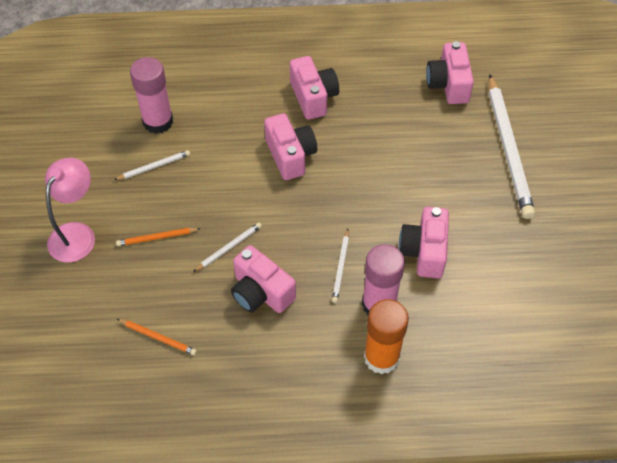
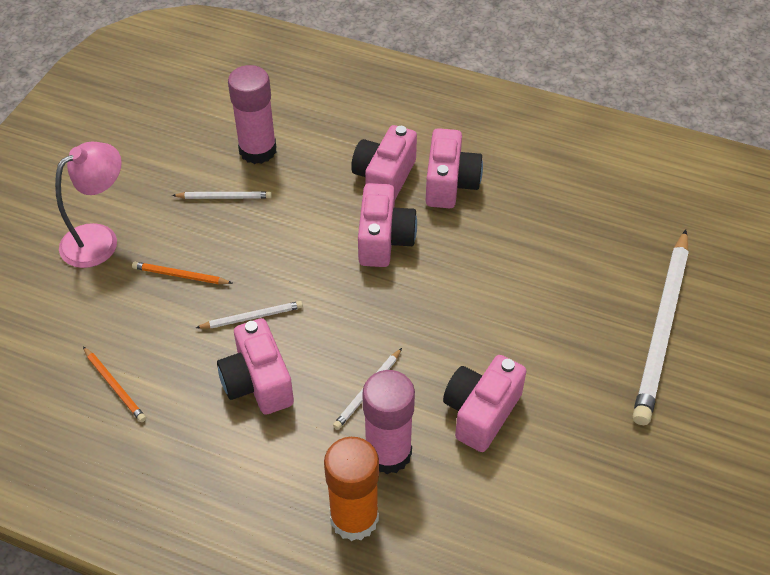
camera: 25 degrees right, 5 degrees down
pink camera [426,41,474,104] -> pink camera moved to [351,125,417,199]

